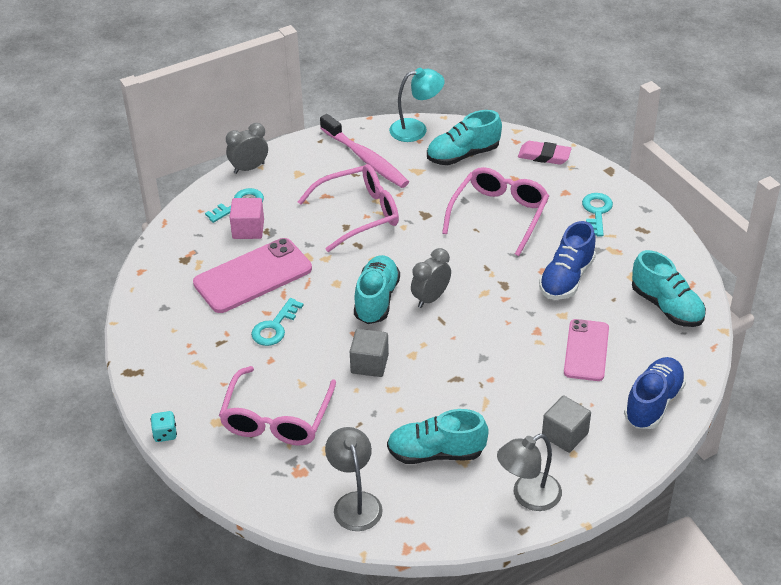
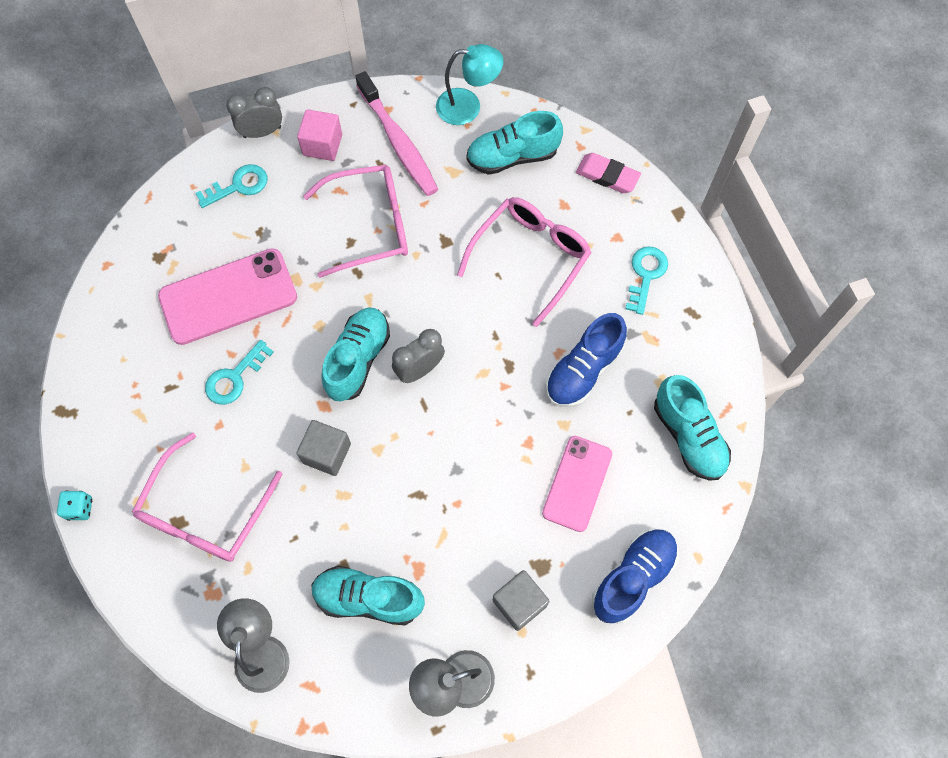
camera: 10 degrees right, 25 degrees up
pink cube [230,198,264,239] -> pink cube moved to [297,109,342,161]

